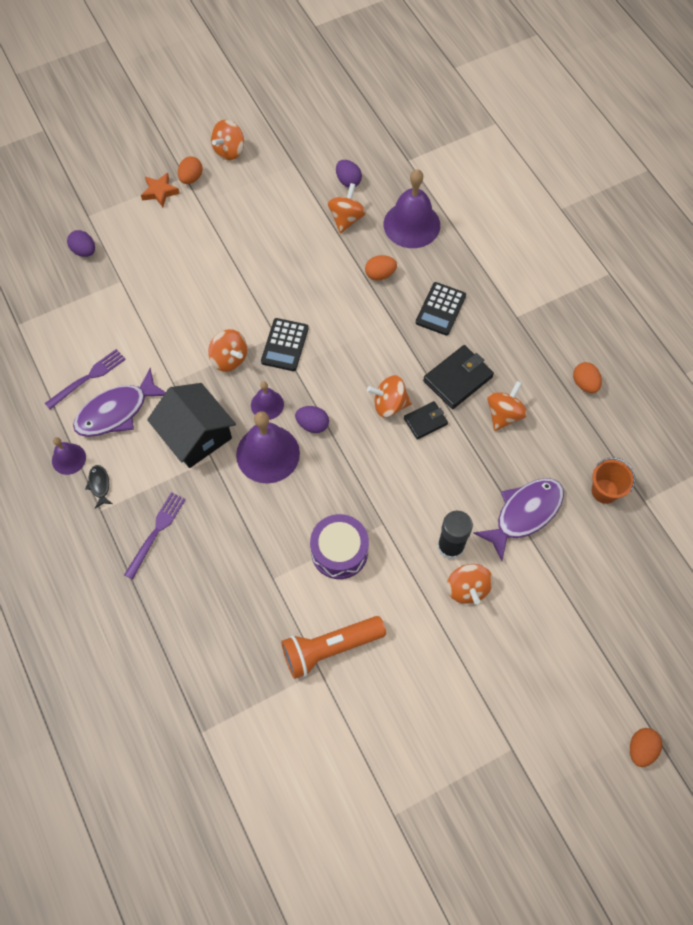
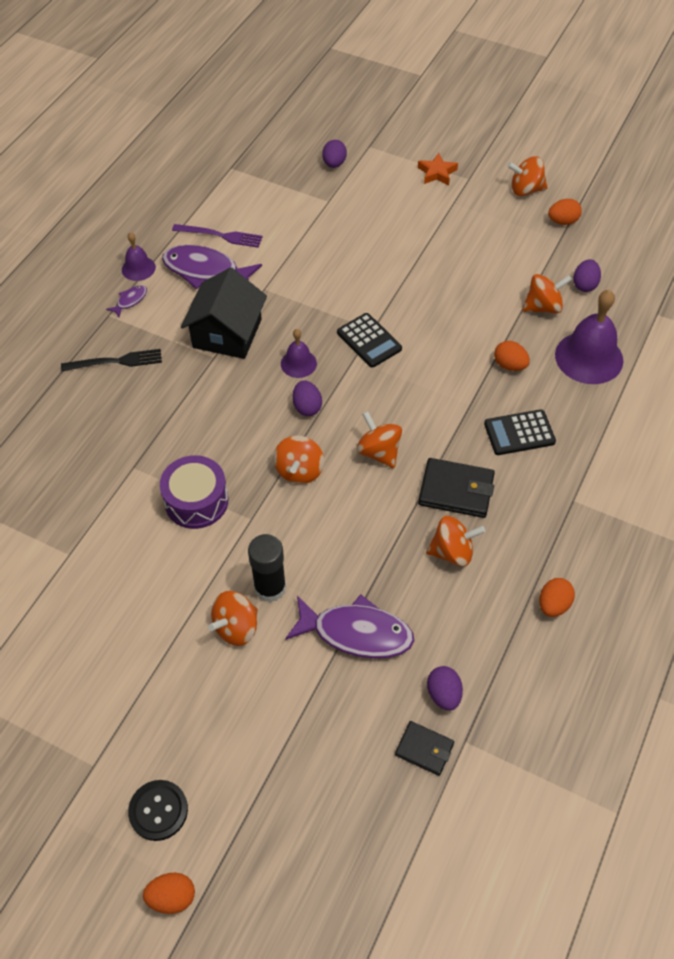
camera: 55 degrees right, 10 degrees down
black fish [85,465,112,508] -> purple fish [106,285,147,317]
purple fork [124,492,186,579] -> black fork [61,349,162,371]
orange egg [178,156,203,184] -> orange egg moved to [548,199,582,225]
orange spinning top [208,329,247,372] -> orange spinning top moved to [274,436,324,484]
purple bell [236,411,300,484] -> none
black calculator [261,318,309,371] -> black calculator turned 105 degrees counterclockwise [337,313,402,368]
orange flashlight [281,616,386,679] -> none
black wallet [404,401,448,440] -> black wallet moved to [395,721,454,776]
orange bucket [592,458,635,504] -> purple egg [427,666,463,711]
none -> black button [128,780,188,841]

